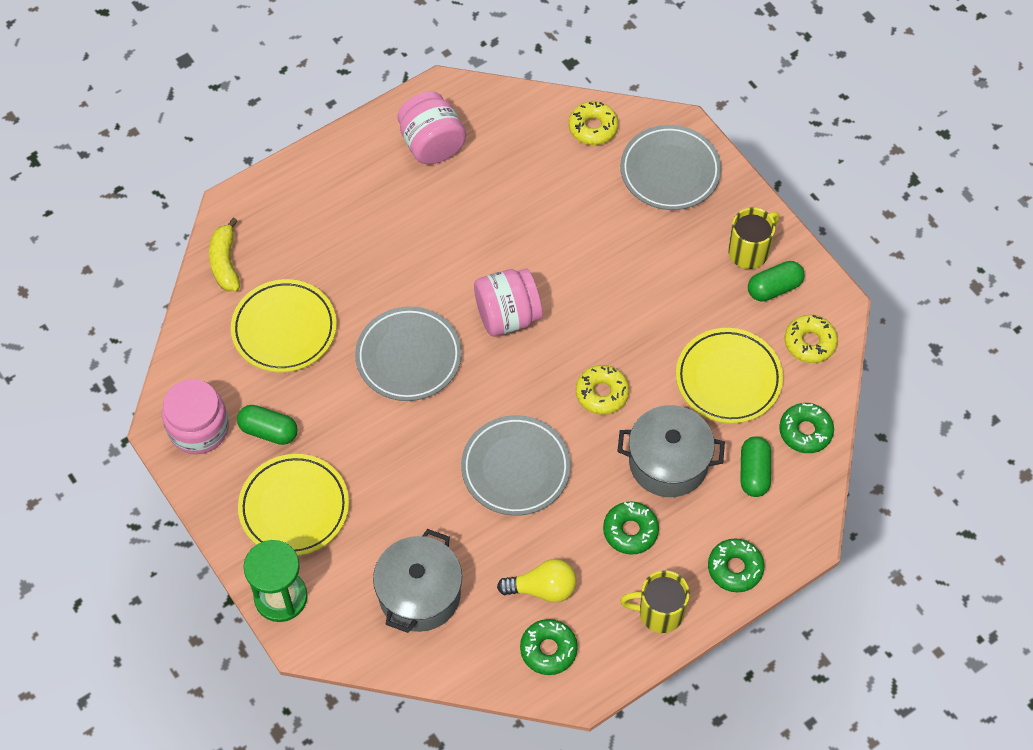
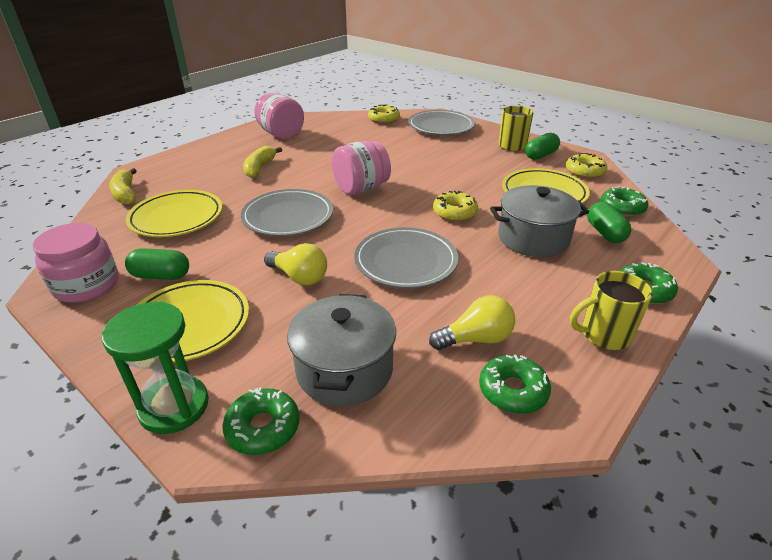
camera: 15 degrees left, 25 degrees down
green donut [603,501,659,555] -> green donut moved to [222,388,299,455]
none -> yellow banana [243,146,282,178]
none -> yellow light bulb [264,243,327,285]

